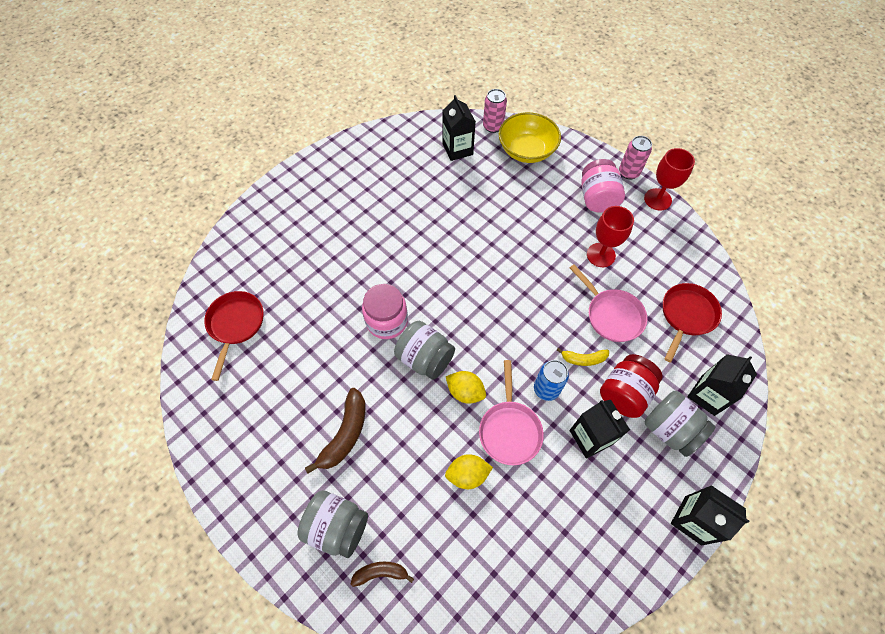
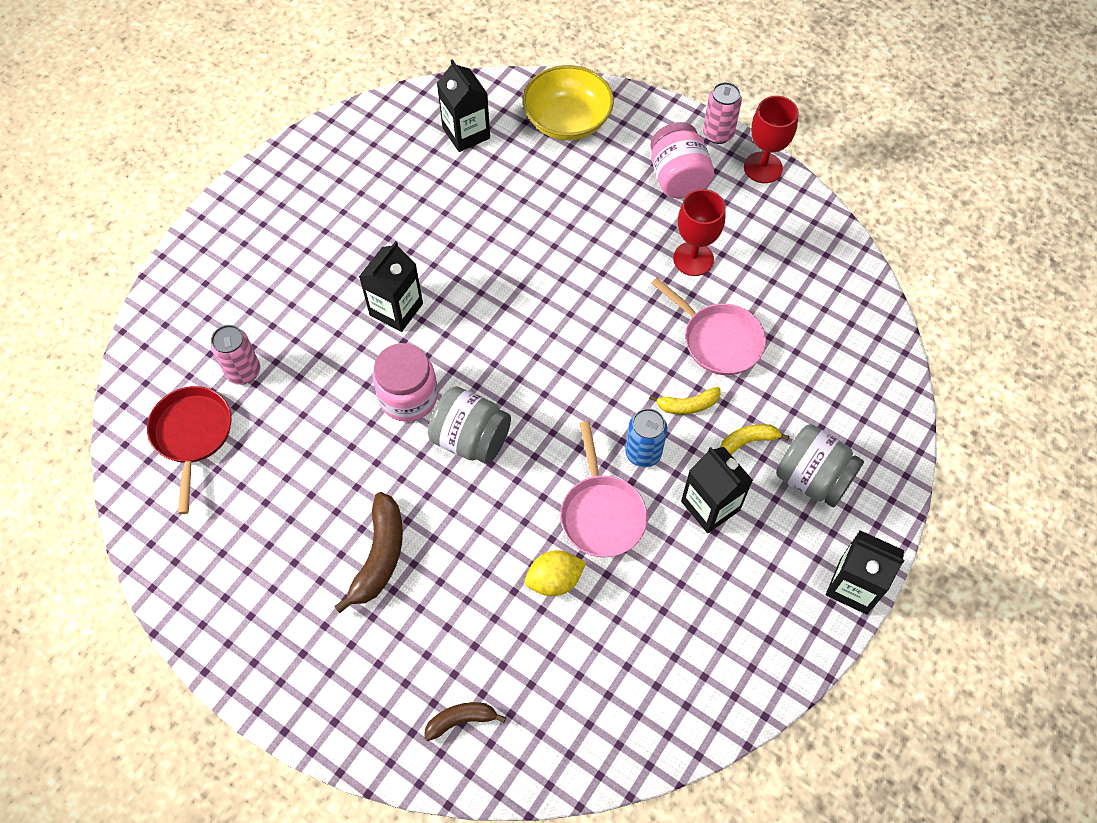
camera: 10 degrees left, 0 degrees up
grey jar [297,490,368,558] -> none
yellow lemon [446,371,486,404] -> none
pink can [483,89,507,133] -> pink can moved to [211,325,260,385]
red jar [600,354,663,418] -> yellow banana [720,424,789,454]
red pan [663,283,722,362] -> none
black carton [688,354,757,416] -> black carton moved to [359,241,423,332]

